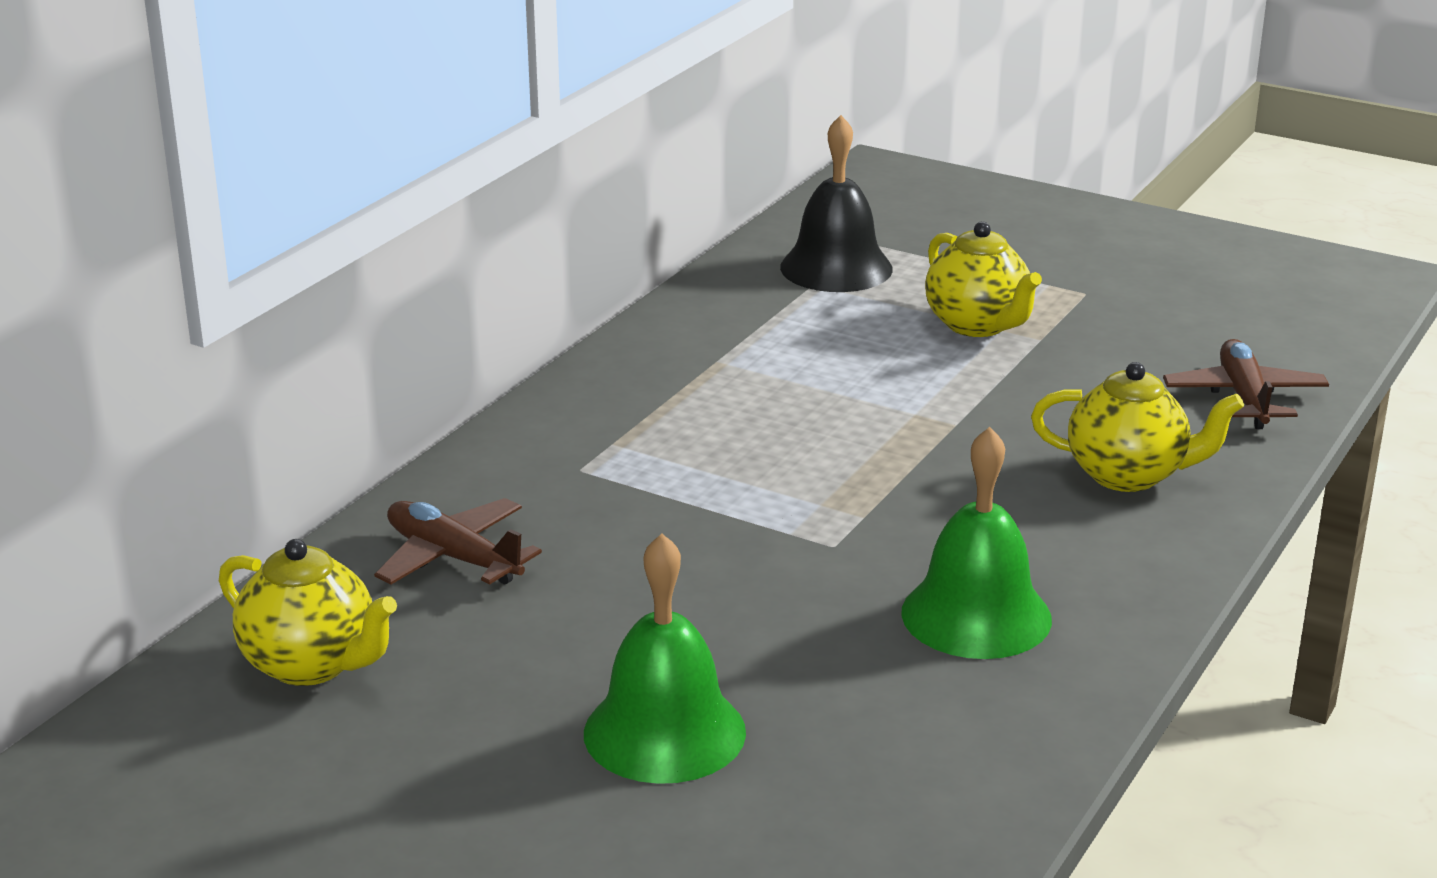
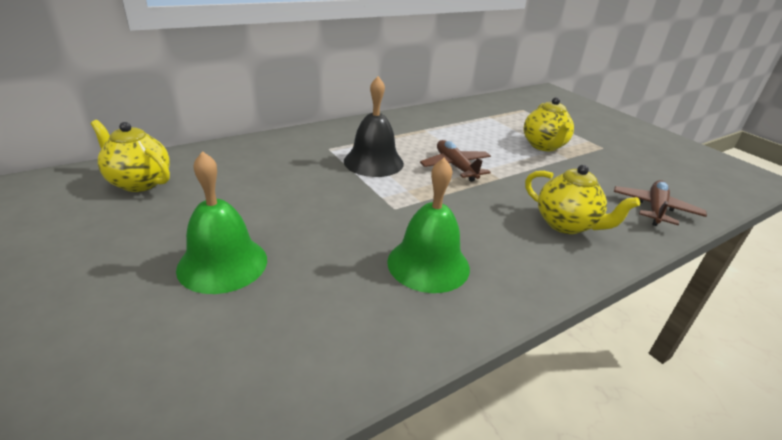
camera: 25 degrees right, 5 degrees up
yellow teapot [219,539,397,686] -> yellow teapot turned 150 degrees clockwise [90,120,170,192]
brown plane [374,498,542,584] -> brown plane moved to [420,140,491,182]
black bell [780,115,893,292] -> black bell moved to [344,76,404,177]

